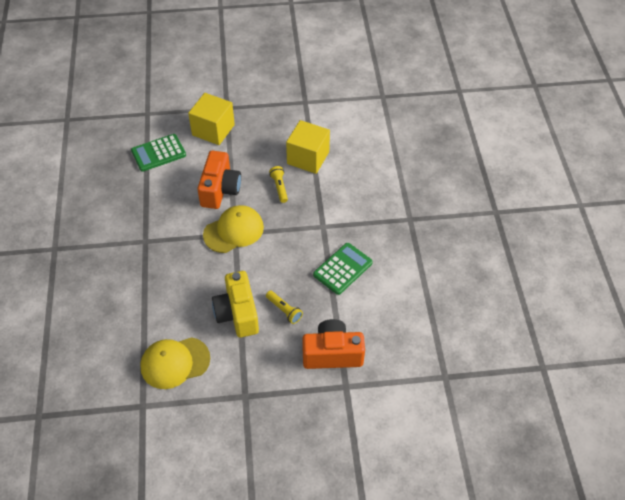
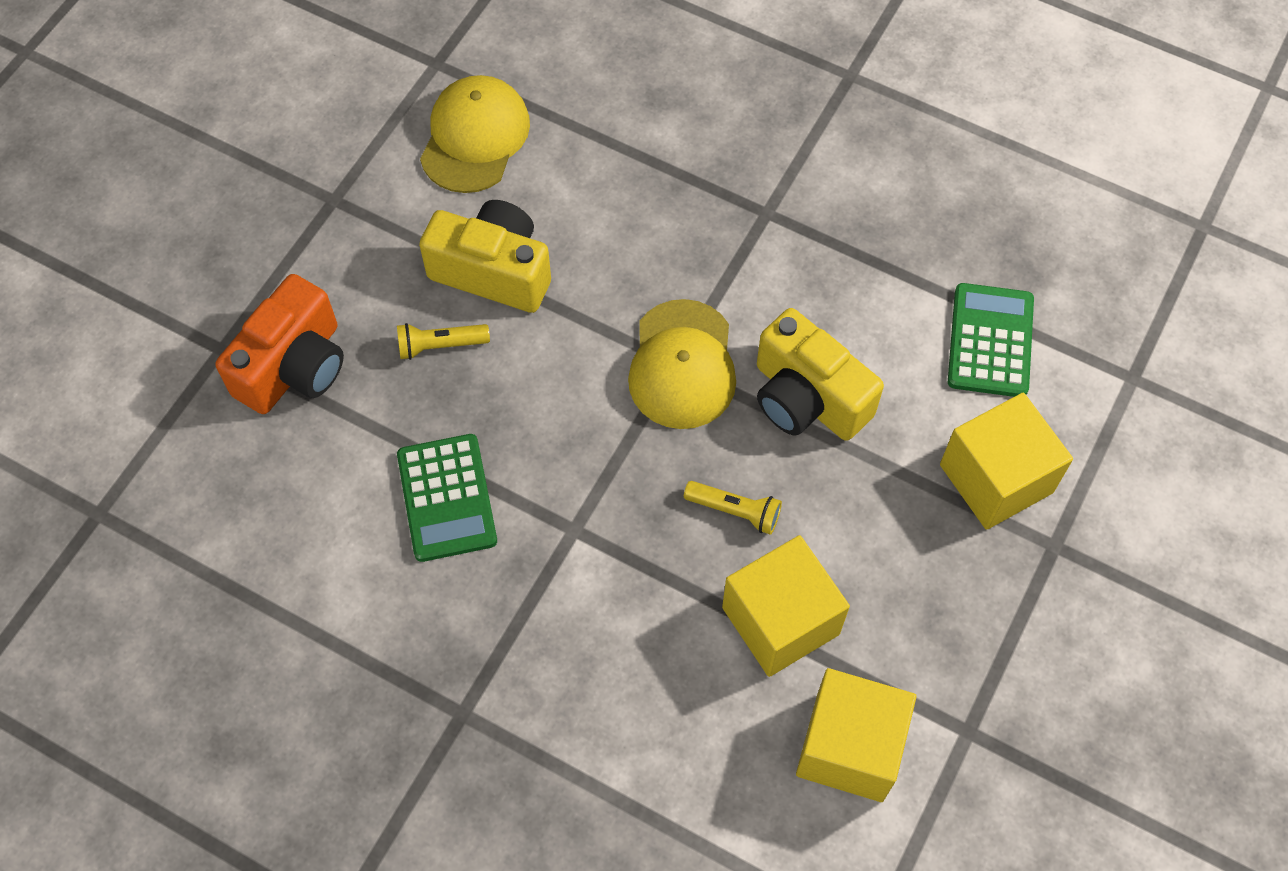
camera: 125 degrees right, 10 degrees up
orange camera [197,151,241,209] -> yellow camera [757,308,884,441]
none -> yellow cube [796,668,917,802]

